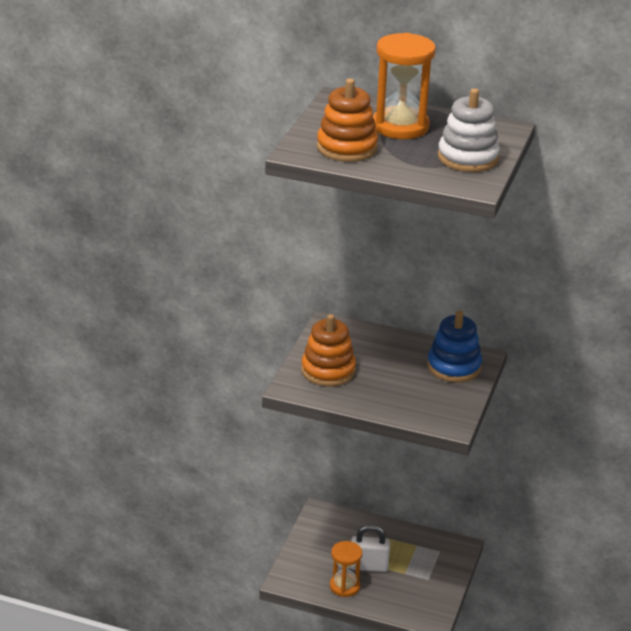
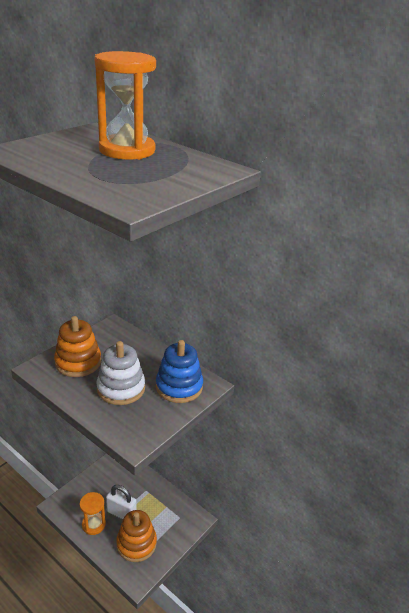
camera: 20 degrees right, 0 degrees up
orange stacking toy [317,78,378,162] -> orange stacking toy moved to [116,510,157,562]
white stacking toy [438,88,500,172] -> white stacking toy moved to [96,341,145,405]

